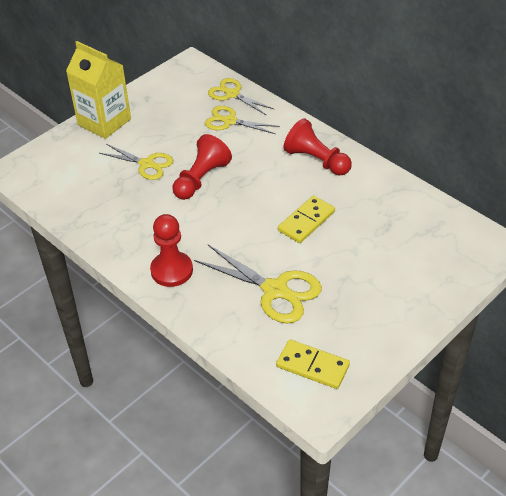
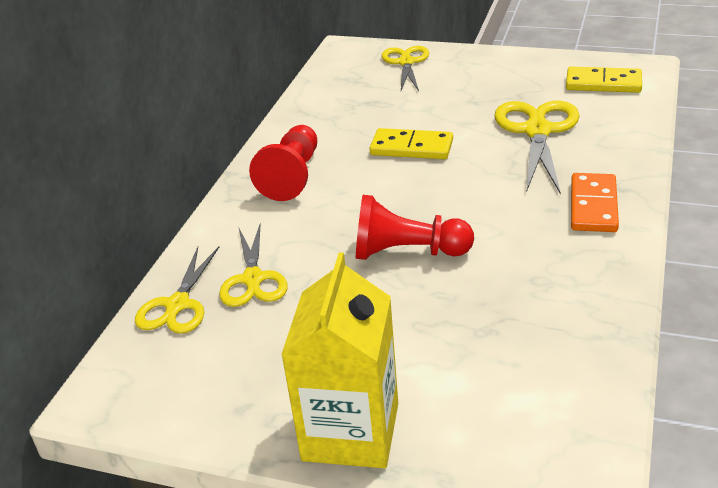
camera: 115 degrees left, 10 degrees down
yellow scissors [100,144,173,180] -> yellow scissors moved to [382,46,429,91]
red pawn [150,214,193,287] -> orange domino [571,173,619,232]
yellow domino [276,339,350,389] -> yellow domino turned 75 degrees counterclockwise [566,67,642,93]

